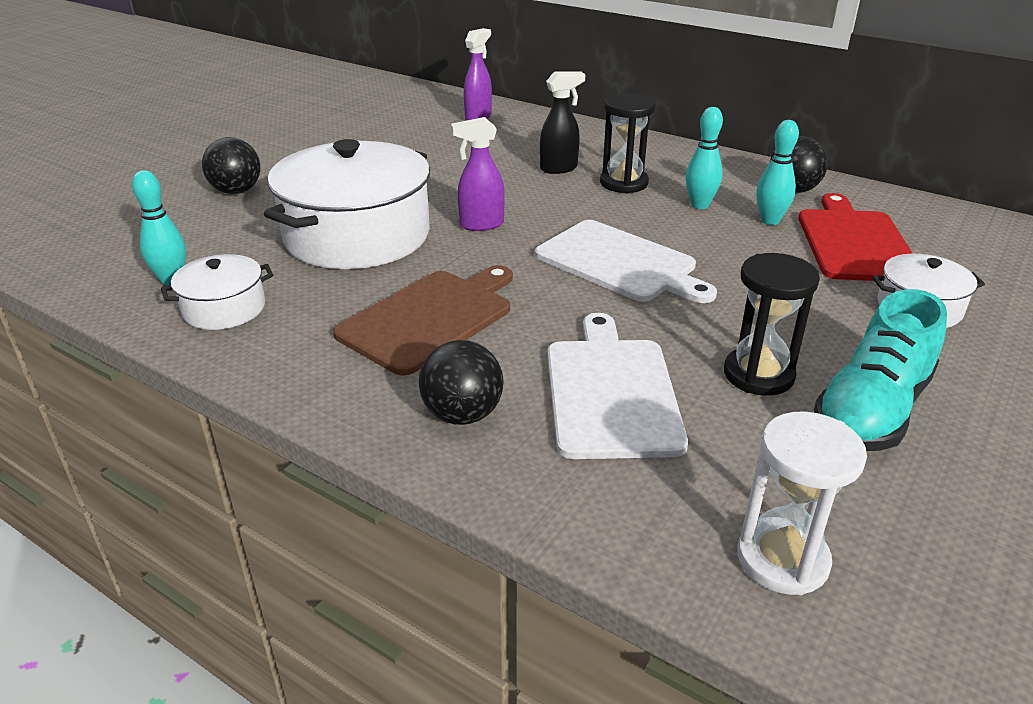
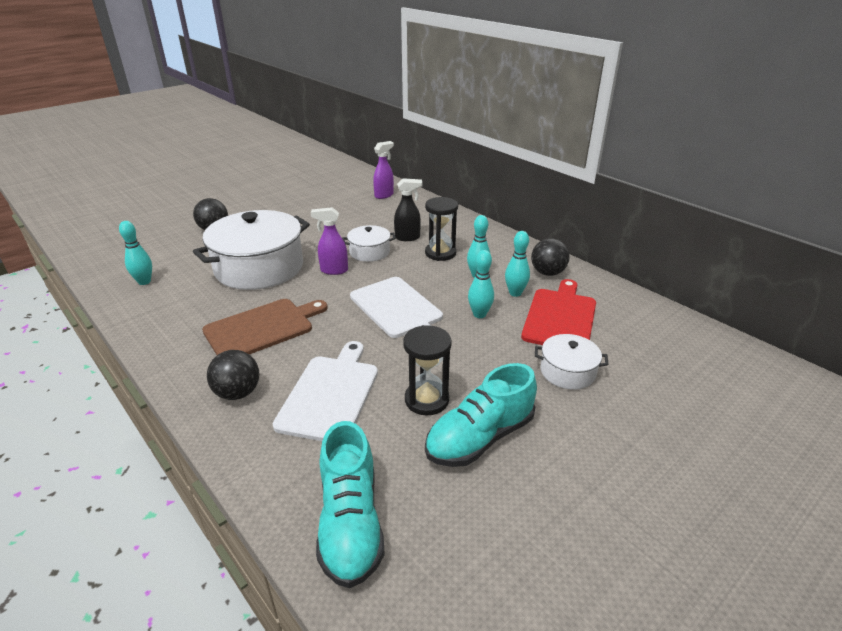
camera: 15 degrees right, 0 degrees up
white pot [161,254,273,330] -> white pot moved to [342,225,396,262]
white hourglass [737,412,867,595] -> turquoise shoe [316,421,385,588]
none -> turquoise bowling pin [468,250,494,318]

